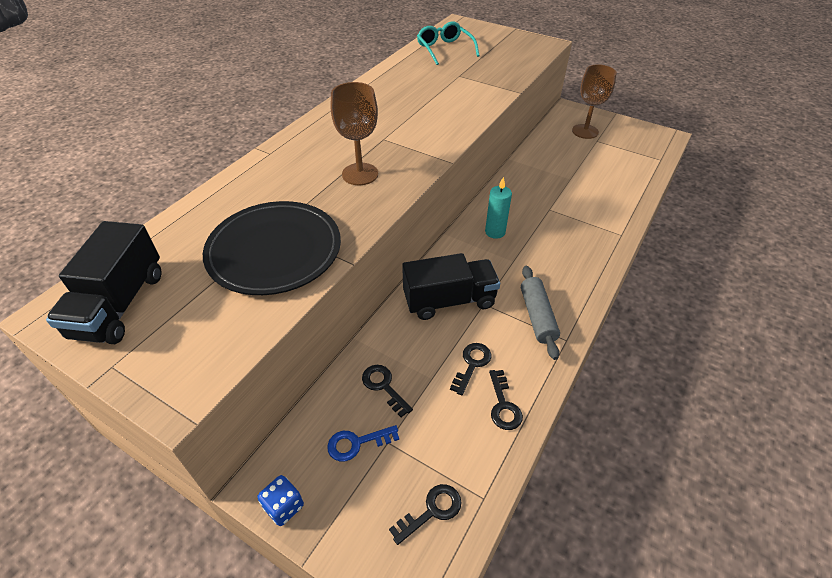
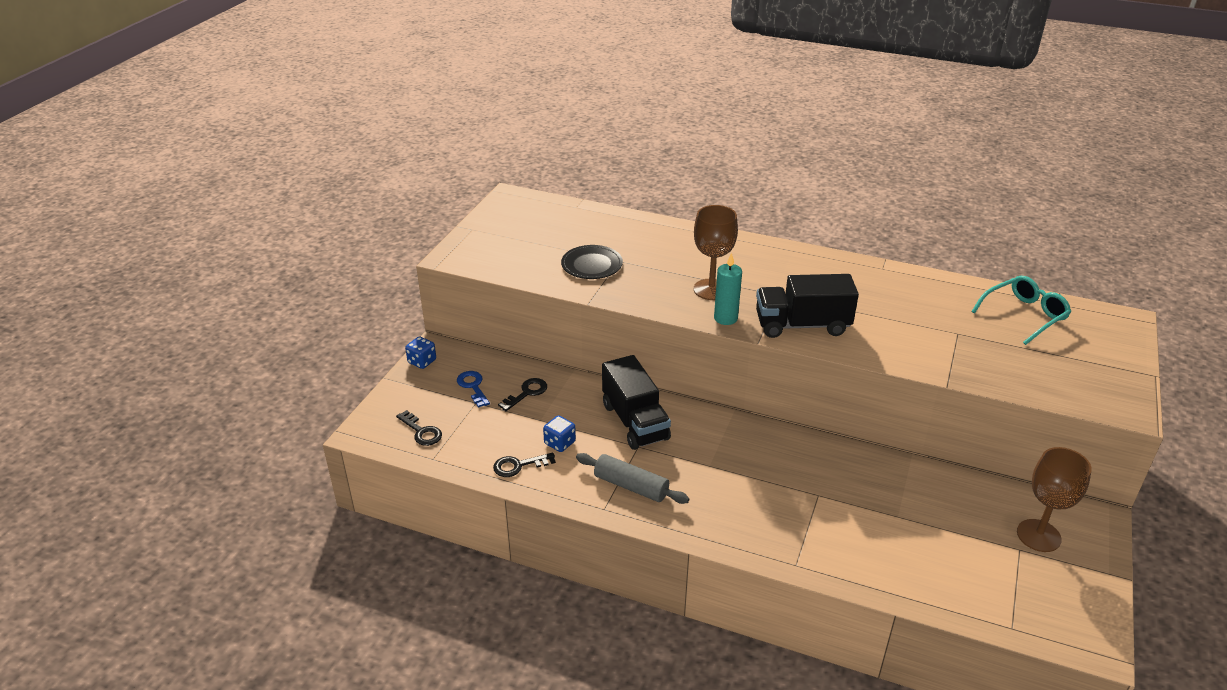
camera: 80 degrees right, 10 degrees down
black truck [46,221,162,344] -> black truck moved to [756,274,859,338]
black plate [203,201,341,295] -> black plate [561,245,623,279], size x0.56
black key [450,343,492,396] -> blue dice [543,415,576,452]
turquoise candle [485,177,512,239] -> turquoise candle moved to [714,253,742,325]
grey rolling pin [521,266,560,360] -> grey rolling pin turned 45 degrees clockwise [576,453,689,504]

